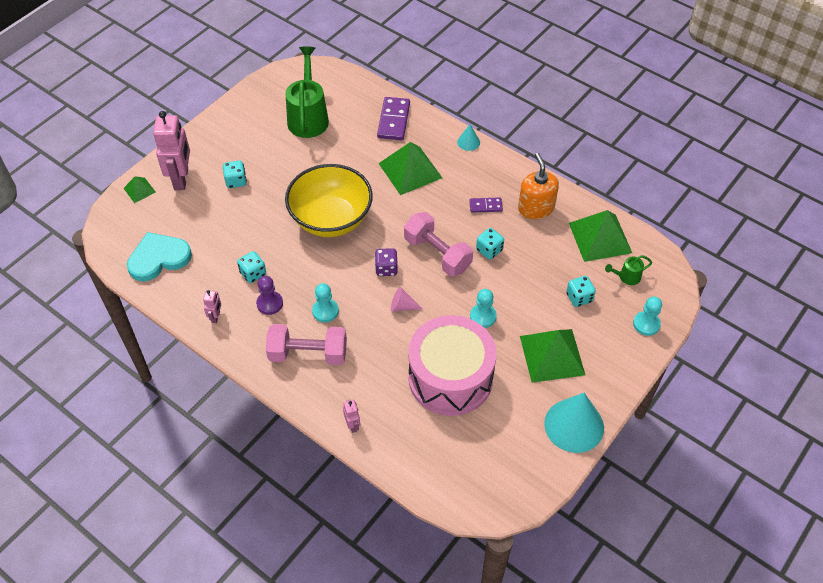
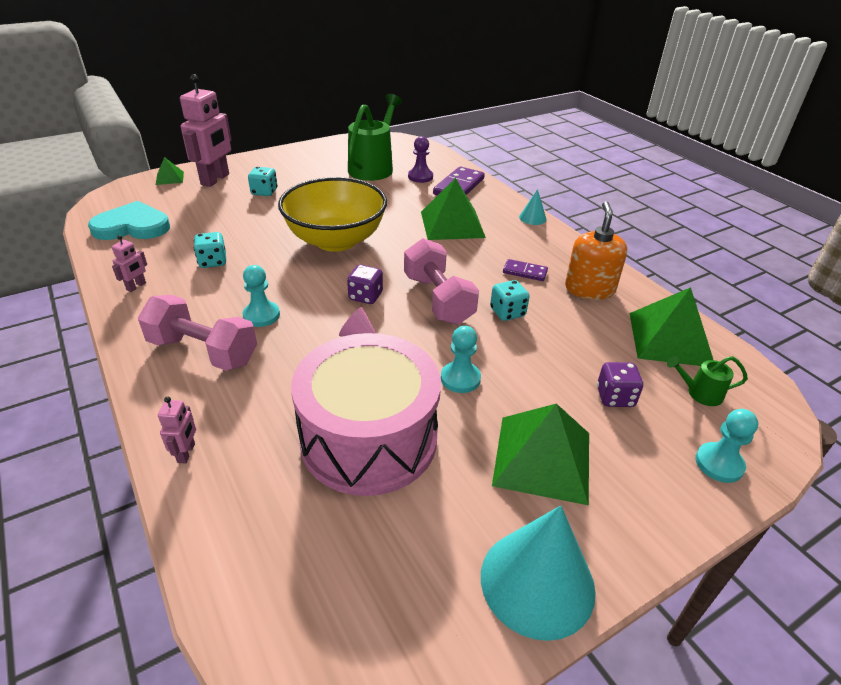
camera: 20 degrees right, 15 degrees down
purple pawn [256,276,283,315] -> purple pawn moved to [408,136,433,183]
turquoise dice [566,276,596,307] -> purple dice [597,362,643,407]

